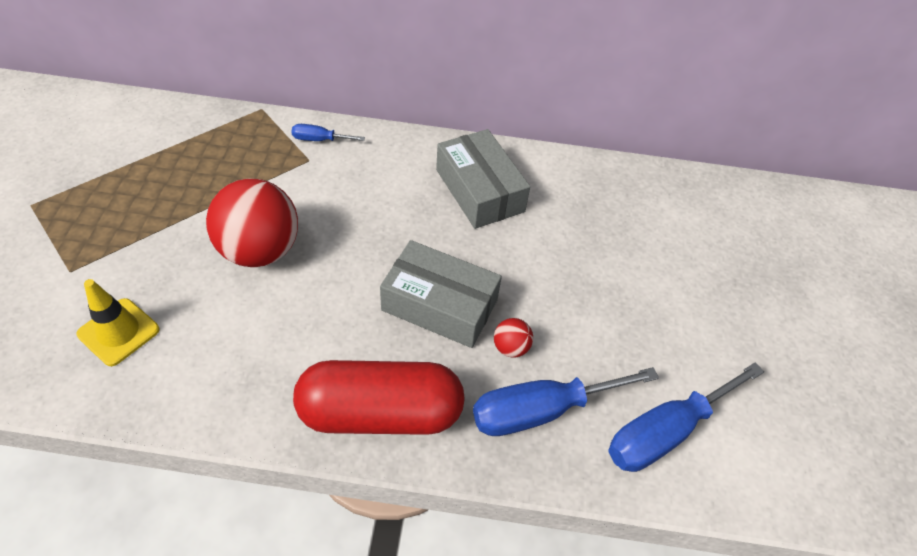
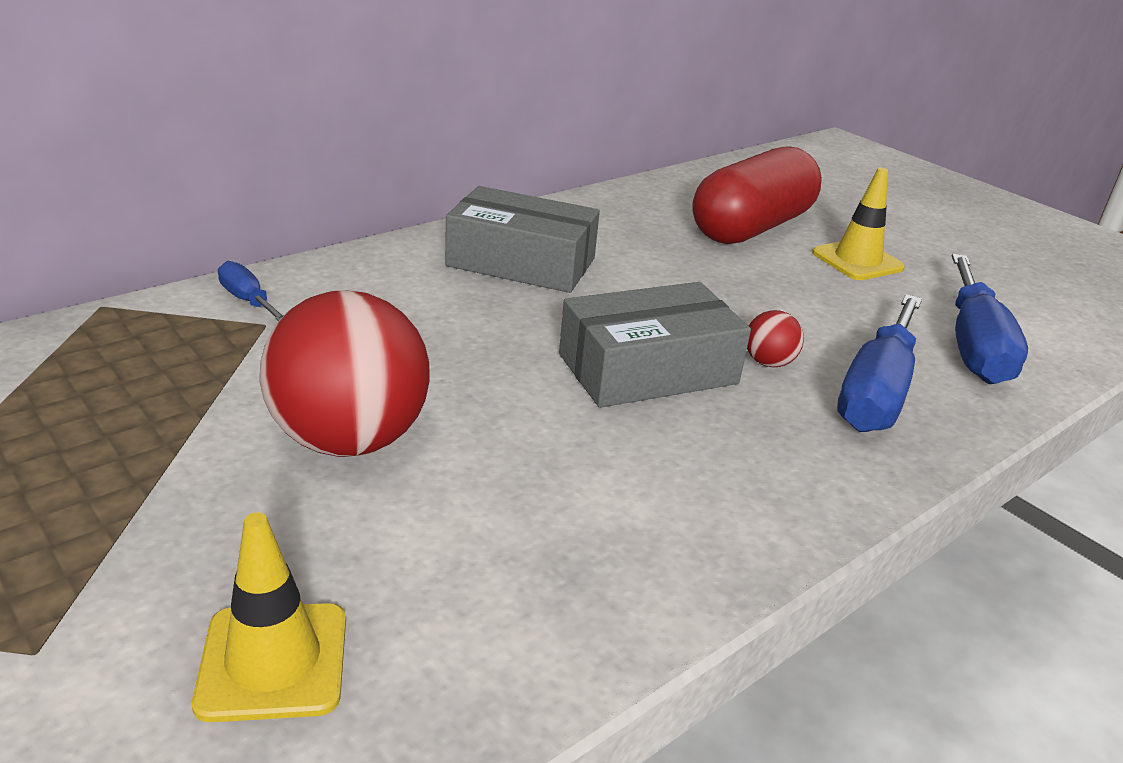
camera: 45 degrees left, 20 degrees down
blue screwdriver [291,124,365,141] -> blue screwdriver turned 90 degrees clockwise [218,261,284,321]
red capsule [293,360,465,435] -> red capsule moved to [692,146,822,244]
none -> yellow traffic cone [812,167,905,280]

